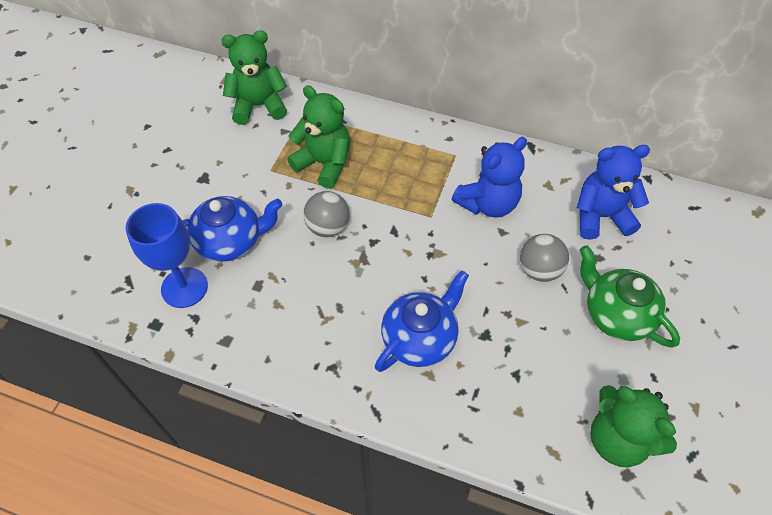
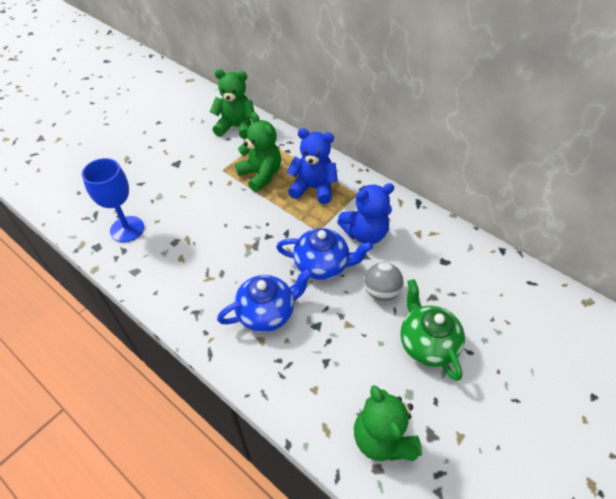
camera: 20 degrees right, 5 degrees down
blue teapot [182,196,282,262] -> blue teapot moved to [276,228,373,280]
grey ball [303,191,350,237] -> none
blue teddy bear [577,145,650,240] -> blue teddy bear moved to [287,128,338,204]

